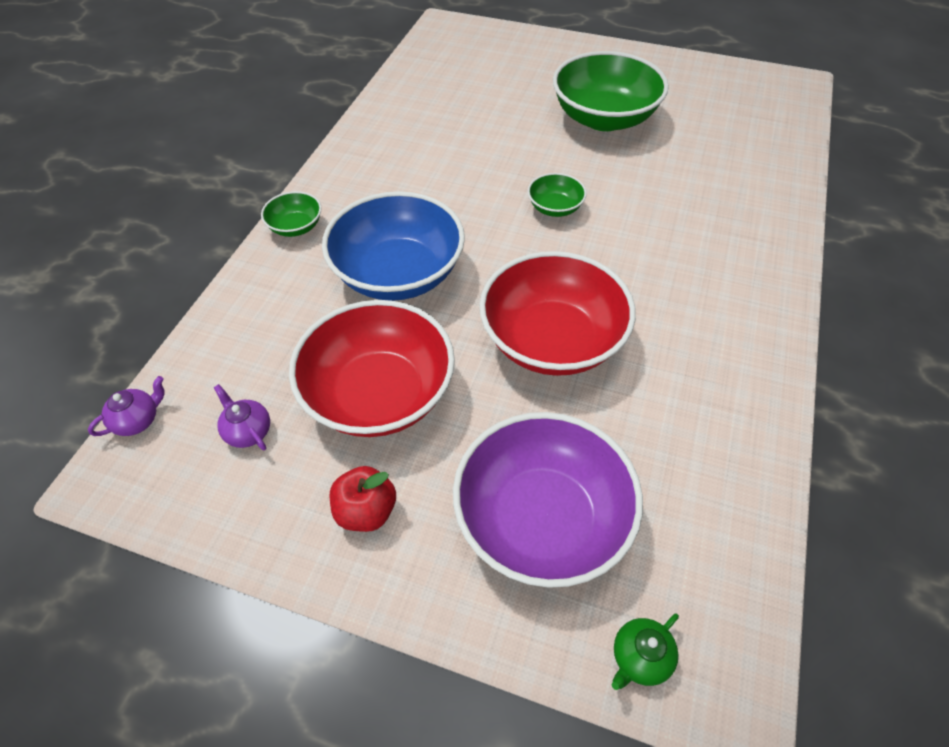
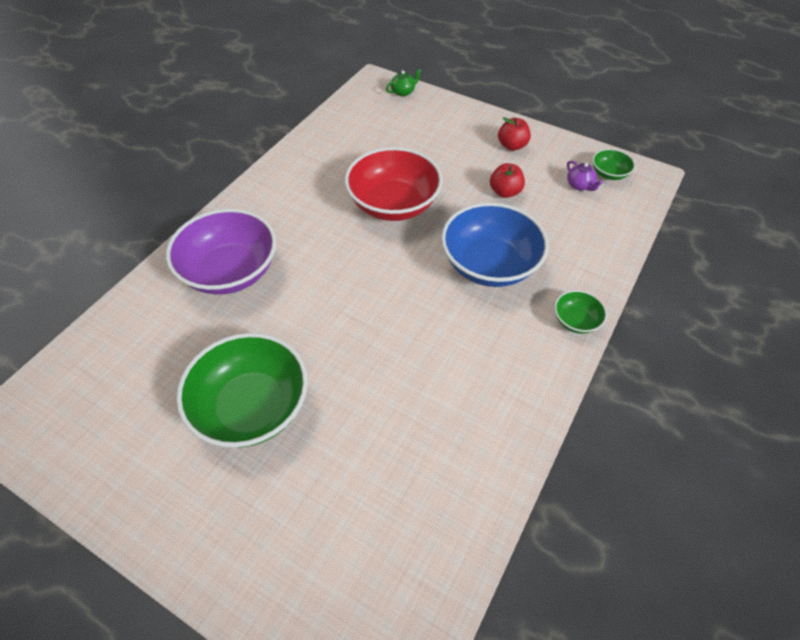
camera: 170 degrees left, 0 degrees up
purple teapot [88,376,165,436] -> none
red bowl [289,300,455,437] -> red apple [490,163,525,198]
purple bowl [453,412,643,588] -> purple bowl moved to [166,209,276,295]
green bowl [527,173,587,217] -> green bowl moved to [592,149,635,180]

